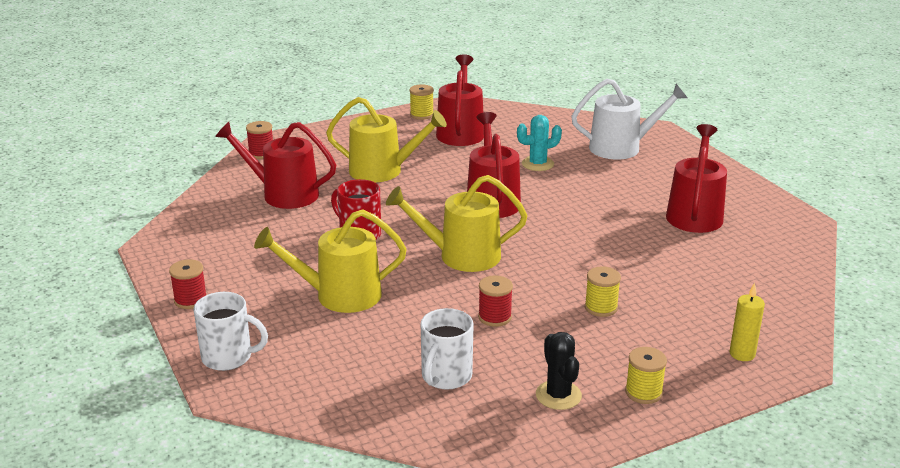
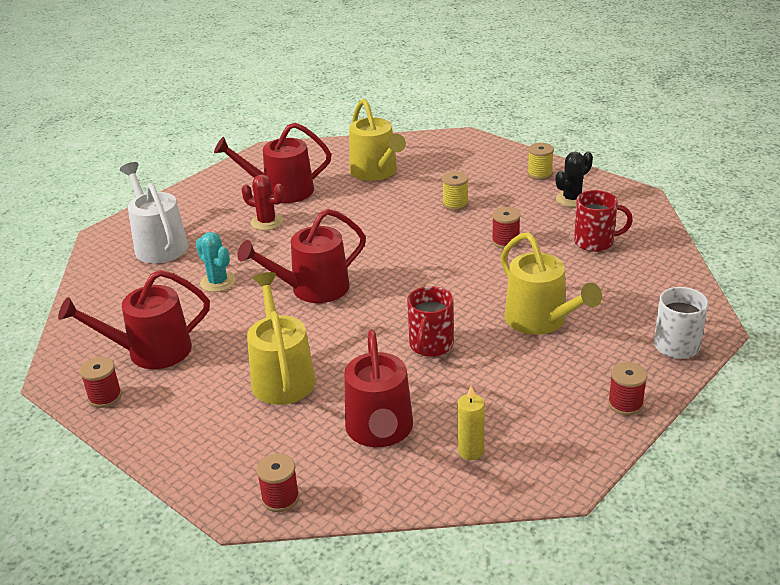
camera: 110 degrees left, 5 degrees up
yellow watering can [386,175,527,272] -> yellow watering can moved to [349,99,406,181]
yellow spool [410,84,434,120] -> red spool [80,357,122,408]
white mug [421,308,474,390] -> red mug [574,190,633,252]
yellow candle [730,283,765,361] -> yellow candle moved to [457,386,485,460]
none -> red cactus [241,175,285,230]

